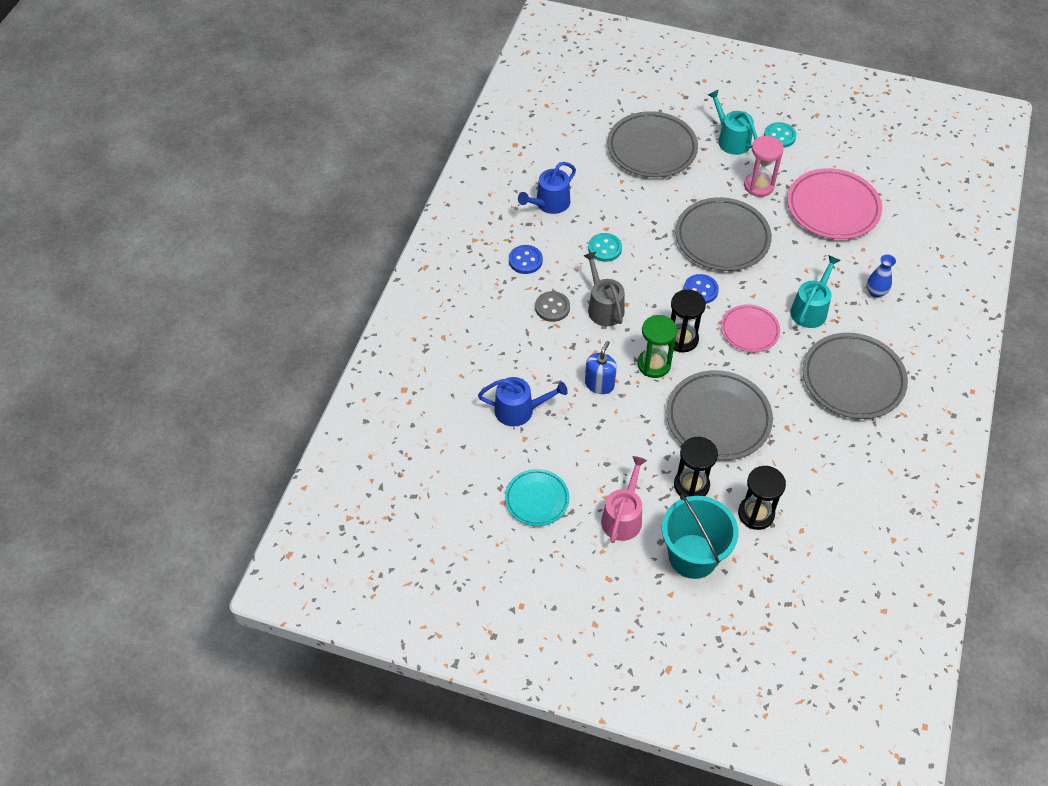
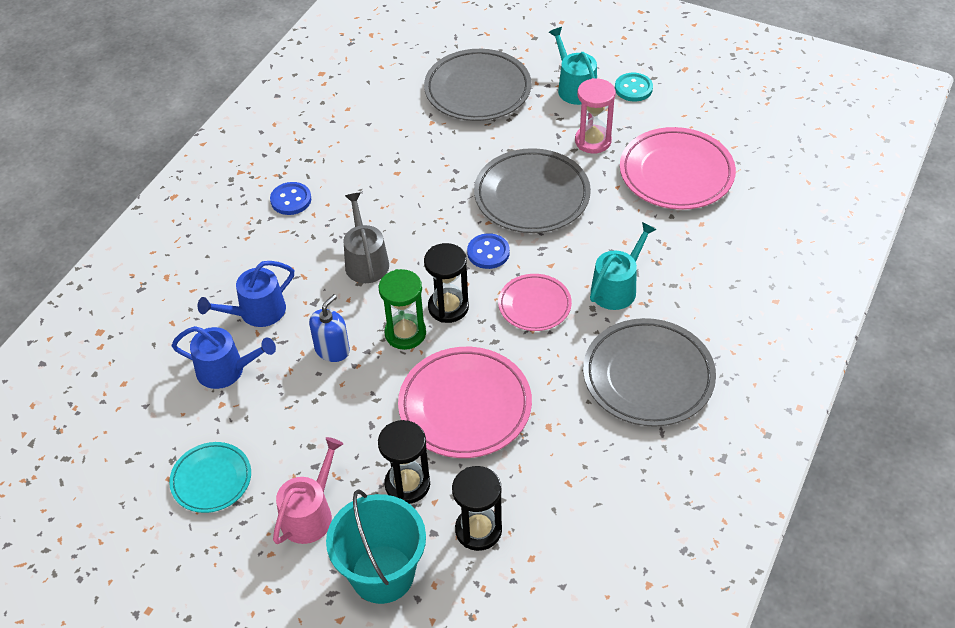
camera: 10 degrees right, 5 degrees down
blue watering can [518,162,576,214] -> blue watering can moved to [197,261,294,327]
grey button [535,291,570,322] -> none
turquoise button [588,233,622,262] -> none
grey plate [666,370,773,460] -> pink plate [398,347,532,458]
blue vase [867,255,896,298] -> none

